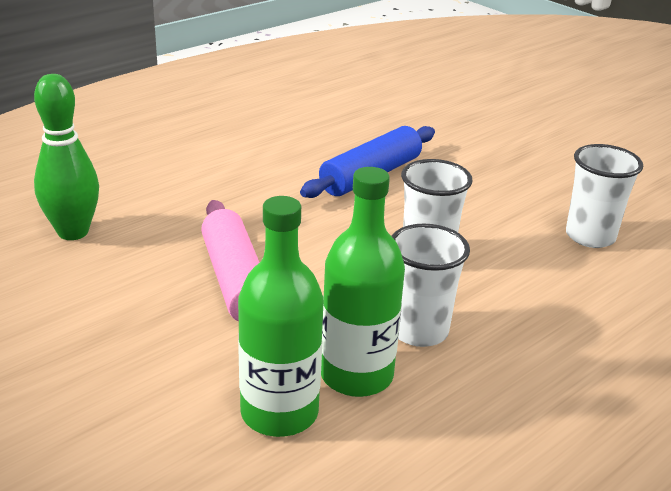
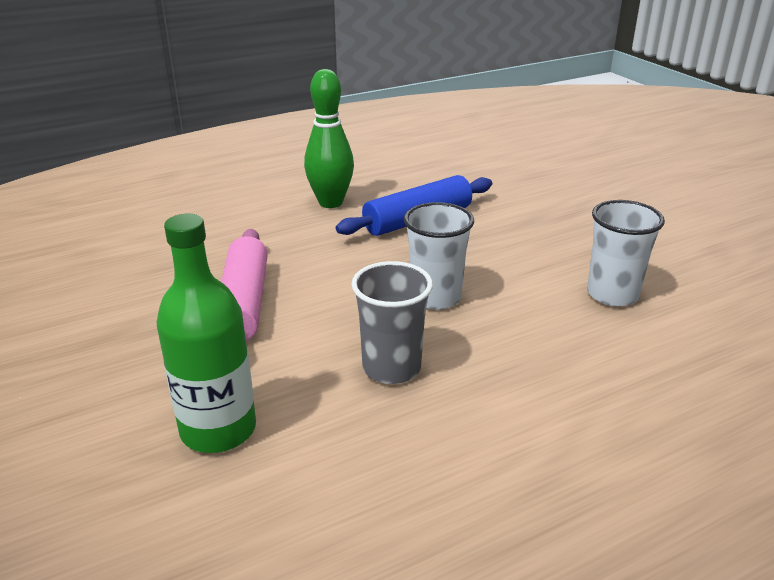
camera: 15 degrees right, 0 degrees up
green bowling pin [34,74,99,240] -> green bowling pin moved to [304,69,354,208]
green bottle [321,167,405,397] -> none
white cup [392,223,470,347] -> grey cup [351,261,433,384]

